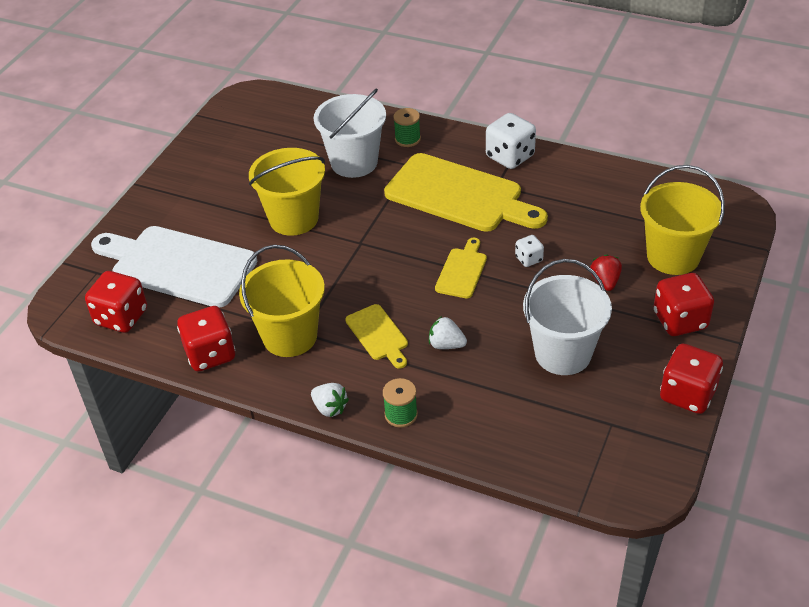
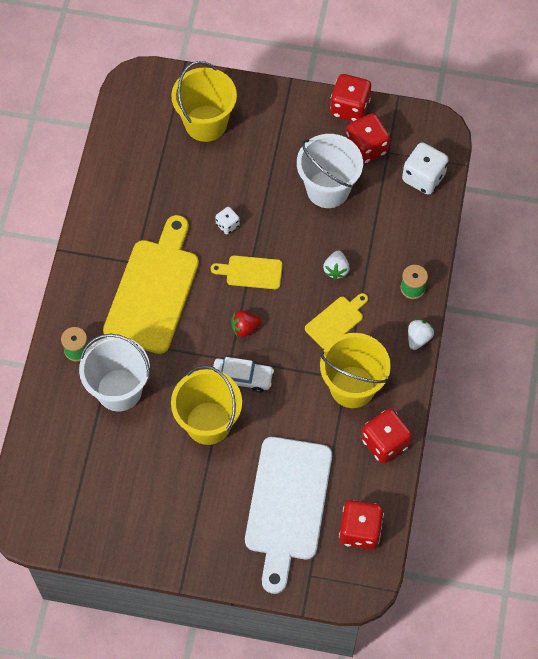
camera: 105 degrees left, 20 degrees up
white dice [486,113,536,169] -> white dice moved to [402,142,449,195]
red strawberry [590,254,622,291] -> red strawberry moved to [231,310,262,337]
red dice [653,273,714,336] -> red dice moved to [345,113,390,164]
none -> white car [213,357,274,393]

